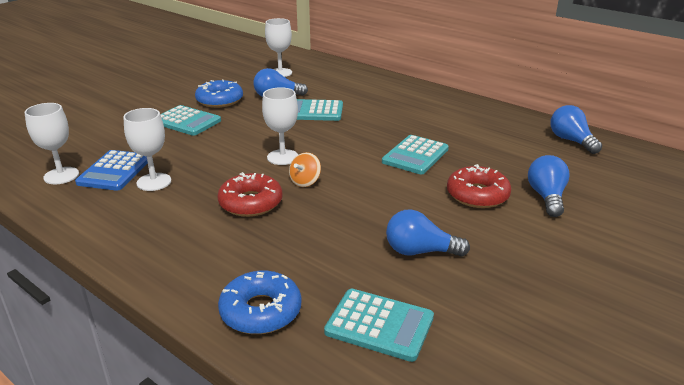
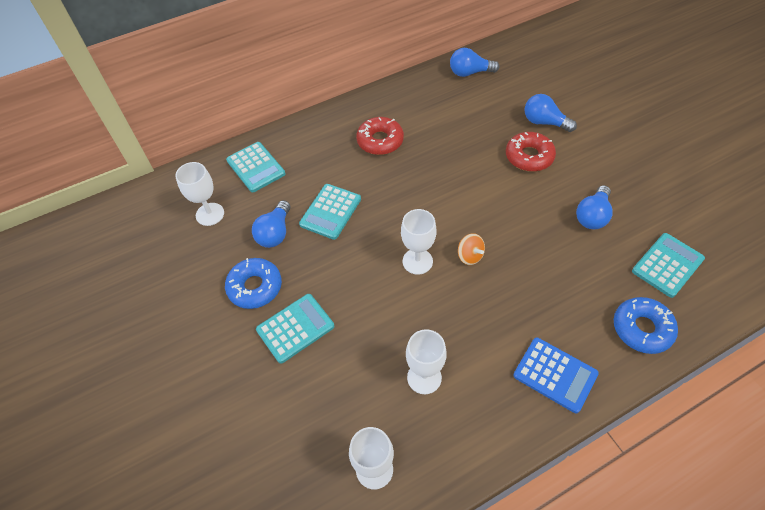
camera: 65 degrees left, 25 degrees up
blue calculator [75,150,148,191] -> blue calculator moved to [513,338,599,413]
red donut [217,172,283,217] -> red donut moved to [356,117,404,155]
turquoise calculator [382,135,449,174] -> turquoise calculator moved to [226,142,285,192]

